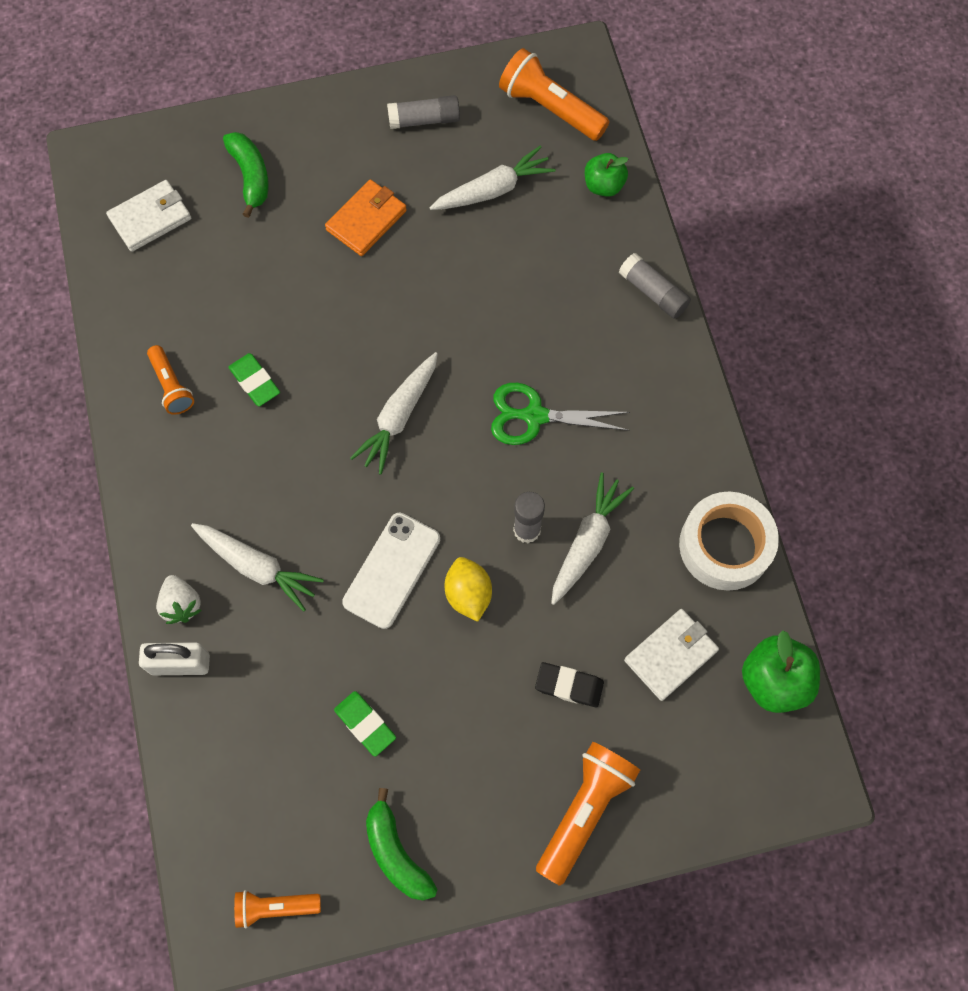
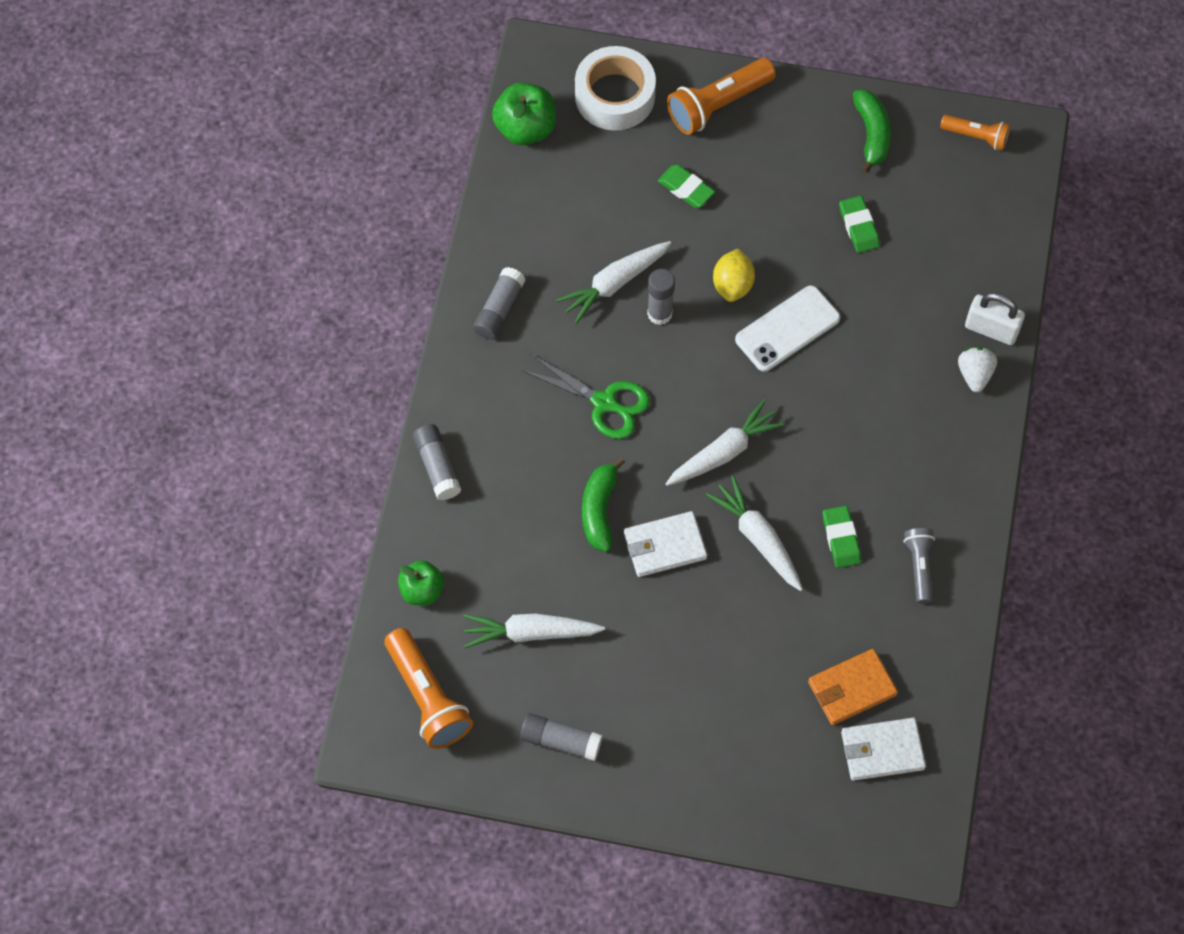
camera: 155 degrees left, 5 degrees down
orange flashlight [147,345,194,415] -> grey flashlight [904,528,935,603]
white carrot [191,523,324,612] -> white carrot moved to [706,476,803,591]
green banana [223,132,269,218] -> green banana moved to [582,457,625,552]
orange wallet [325,179,407,256] -> orange wallet moved to [808,649,898,725]
black eraser [535,662,604,707] -> green eraser [658,165,715,208]
white wallet [624,609,719,701] -> white wallet moved to [624,511,707,577]
white tape [679,492,779,591] -> white tape moved to [575,46,656,130]
none -> grey glue stick [473,267,525,340]

